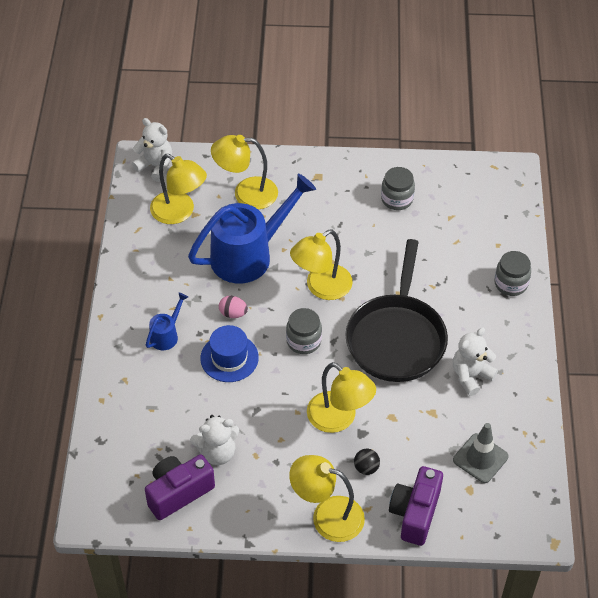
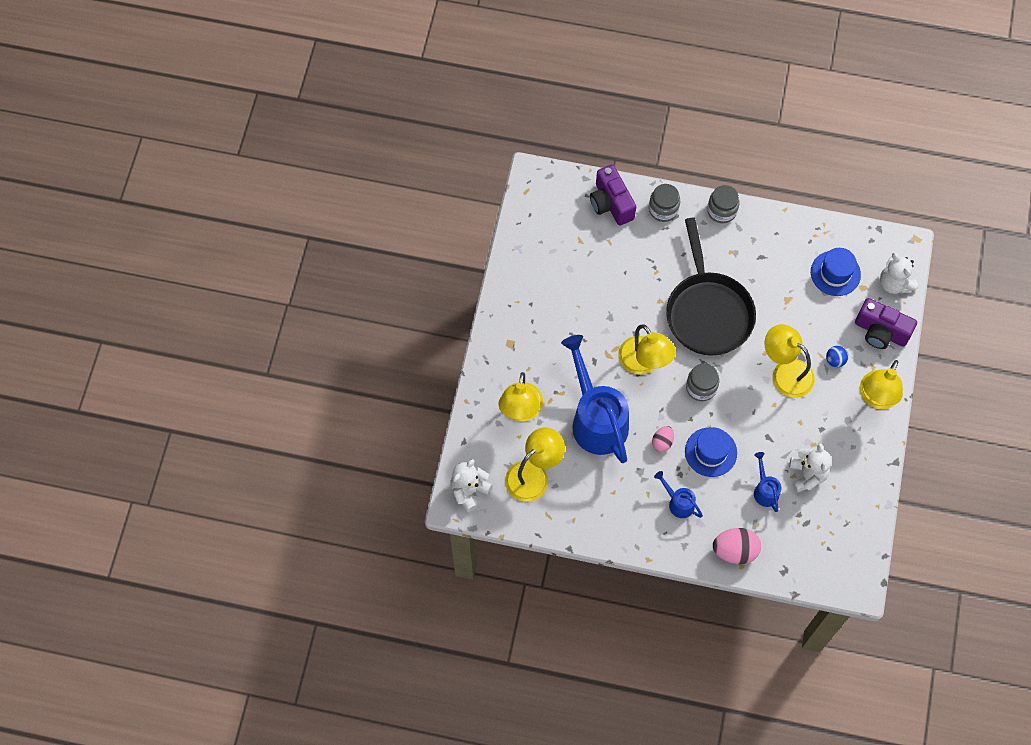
camera: 80 degrees left, 15 degrees up
purple camera [145,454,215,520] -> purple camera moved to [590,165,636,226]
yellow lamp [307,362,376,433] -> yellow lamp turned 105 degrees counterclockwise [764,324,815,398]
black pan [345,239,448,382] -> black pan turned 60 degrees clockwise [666,218,756,356]
black ball [354,449,380,475] -> blue ball [826,346,848,367]
grey jar [381,167,415,210] -> grey jar moved to [707,185,740,223]
white teddy bear [453,328,498,396] -> white teddy bear moved to [880,253,918,294]
grey traffic cone [453,423,509,483] -> blue hat [811,248,861,296]
none -> pink egg [713,528,761,564]
none -> blue watering can [754,452,781,512]

